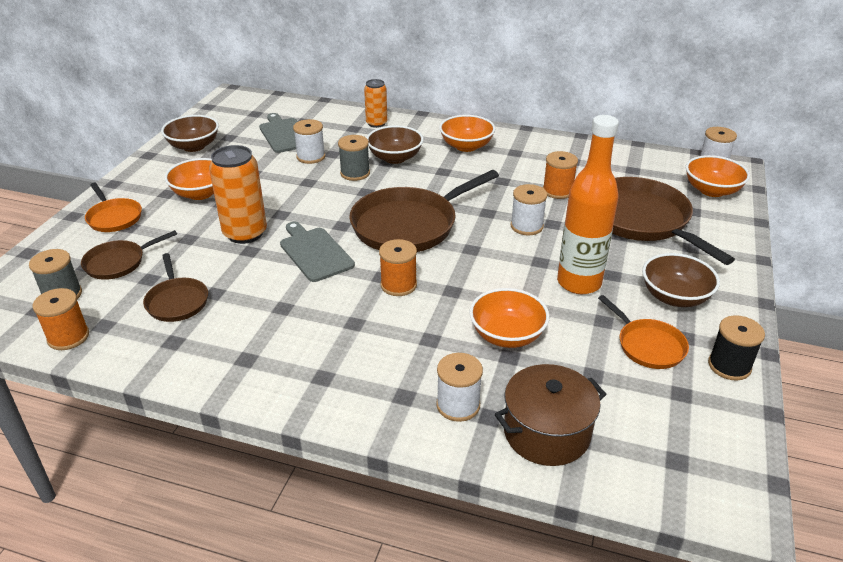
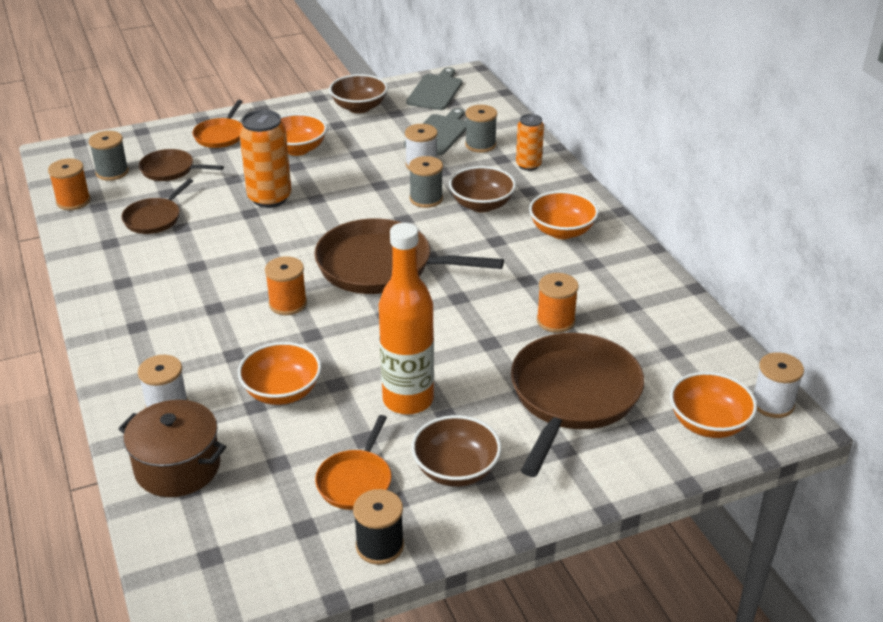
camera: 50 degrees right, 0 degrees up
grey cutting board [280,222,355,282] -> grey cutting board moved to [406,67,462,110]
white spool [510,184,547,235] -> none
none -> grey spool [465,105,497,153]

